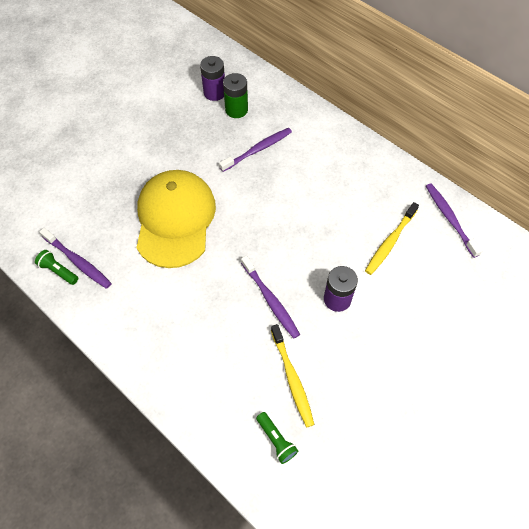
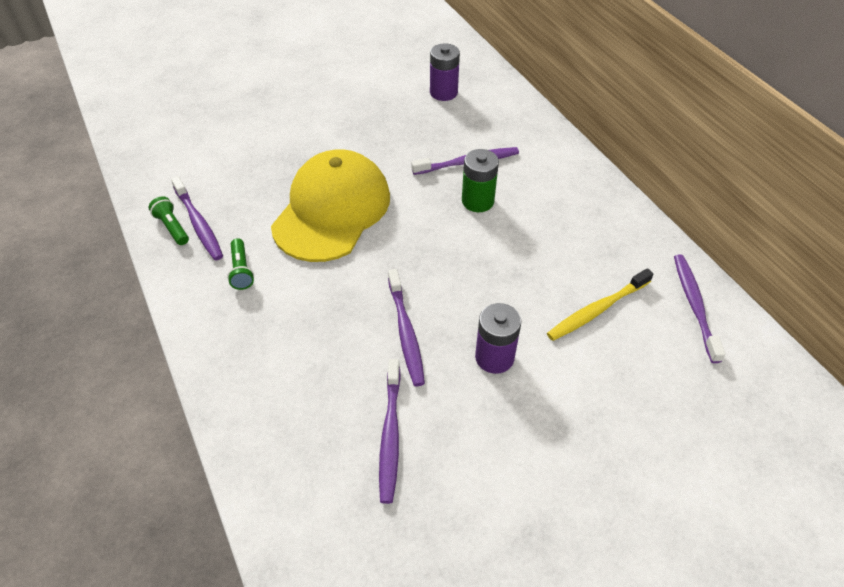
camera: 20 degrees right, 10 degrees down
green battery [223,73,248,118] -> green battery moved to [462,149,499,212]
green flashlight [256,412,298,464] -> green flashlight moved to [227,238,254,290]
yellow toothbrush [271,324,314,428] -> purple toothbrush [379,359,401,504]

